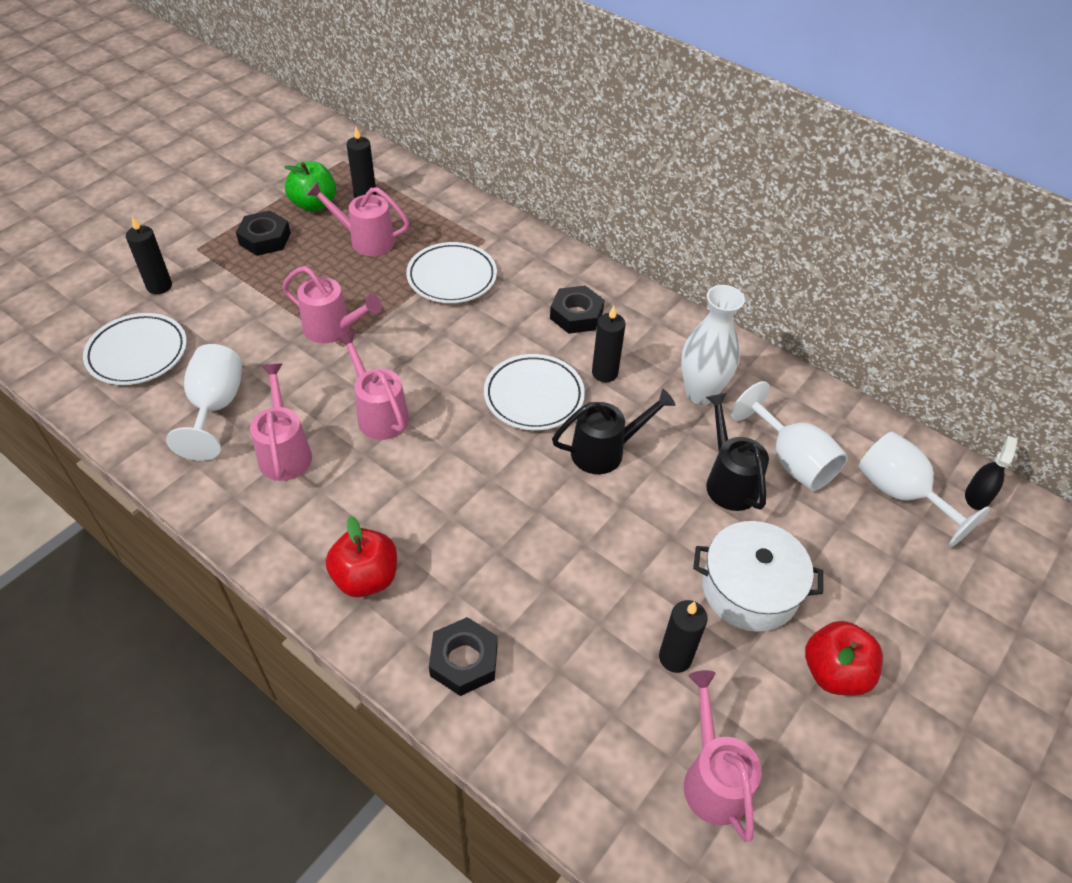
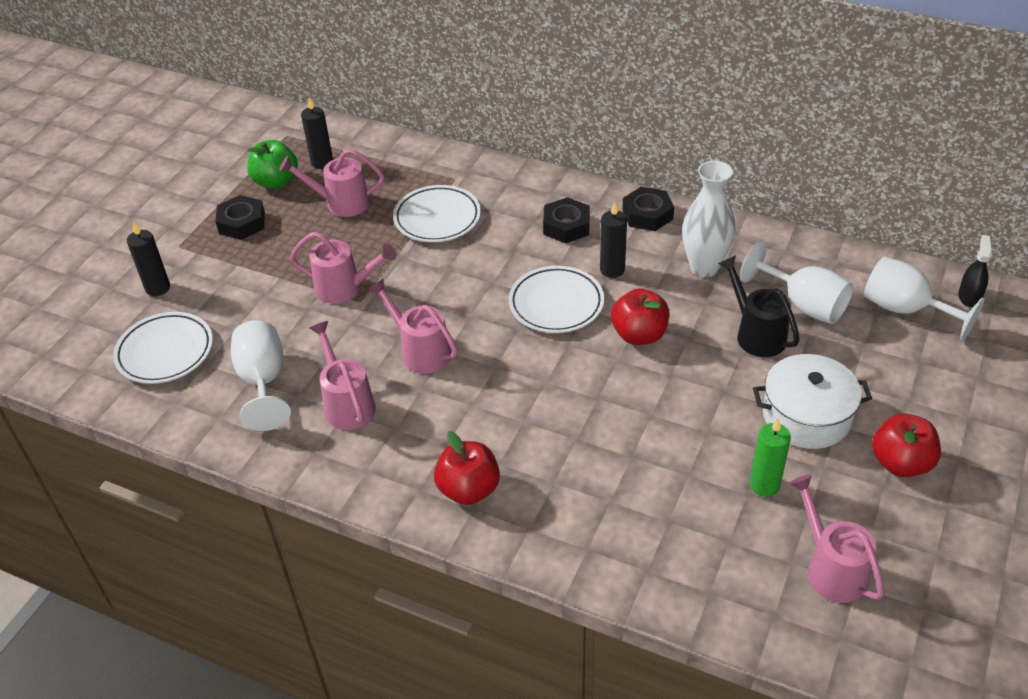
camera: 10 degrees left, 5 degrees down
black nut [429,617,498,696] -> black nut moved to [622,187,674,231]
black watering can [552,389,676,474] -> red apple [611,288,669,345]
black candle [659,600,708,673] -> green candle [750,418,791,497]

